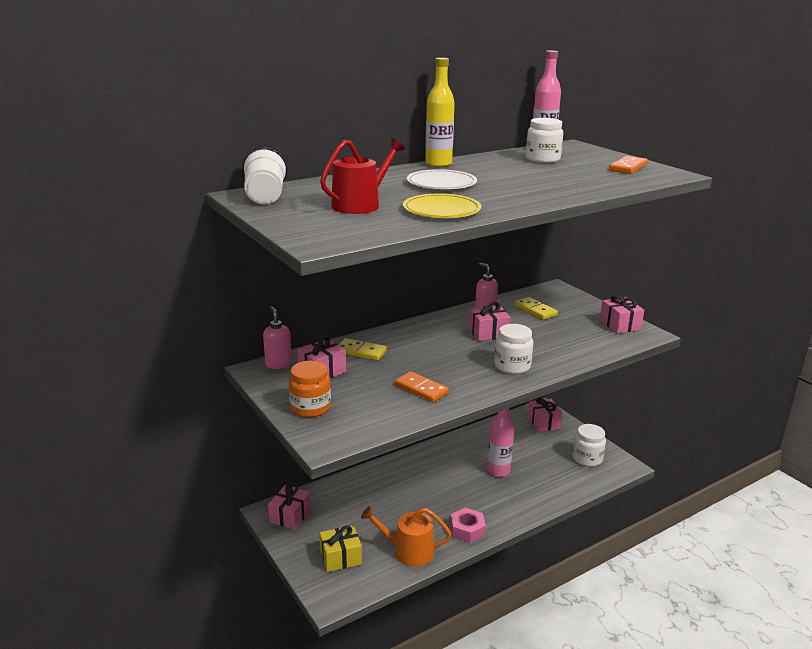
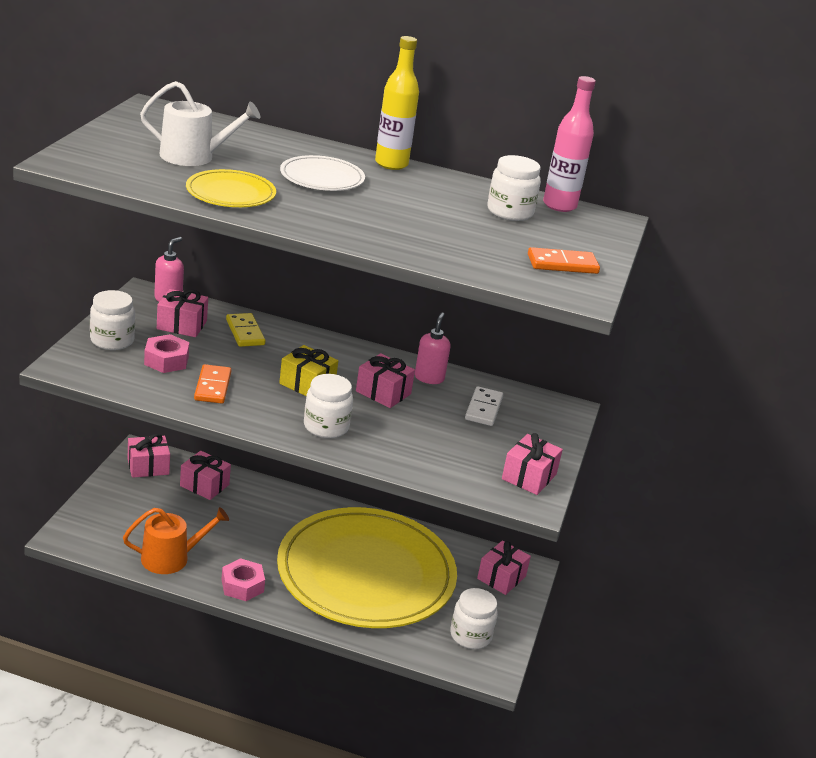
camera: 45 degrees right, 5 degrees up
white cup [242,147,288,204] -> none
orange jar [289,361,331,417] -> white jar [90,290,135,350]
red watering can [320,138,405,214] -> white watering can [140,81,260,166]
yellow gift [320,525,362,572] -> yellow gift moved to [279,345,338,396]
orange watering can [361,506,451,567] -> orange watering can turned 105 degrees clockwise [123,507,229,574]
pink bottle [487,408,514,477] -> yellow plate [277,507,457,628]
yellow domino [514,297,558,320] -> white domino [465,386,503,426]
none -> pink nut [144,334,189,373]
none -> pink gift [180,451,231,500]

